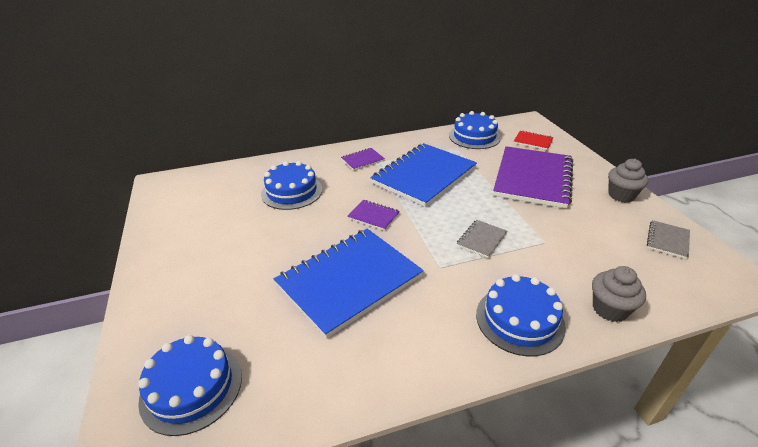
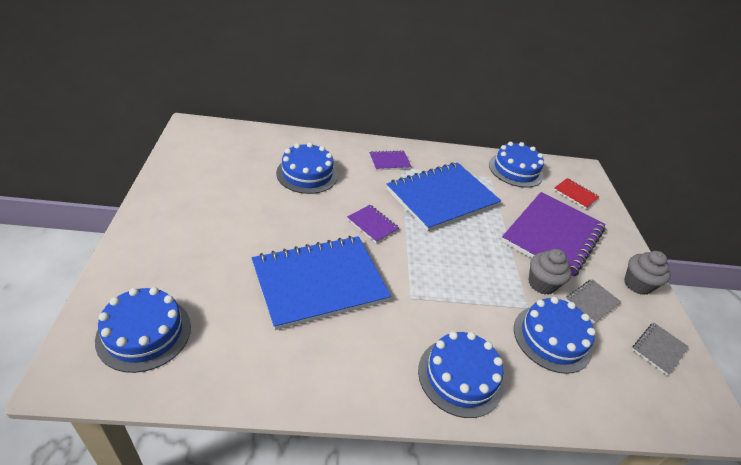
camera: 10 degrees right, 5 degrees up
grey notebook [457,220,507,258] -> grey notebook moved to [565,279,621,324]
grey cupcake [592,266,646,322] -> grey cupcake moved to [529,249,572,295]
none -> blue cake [514,297,596,374]

